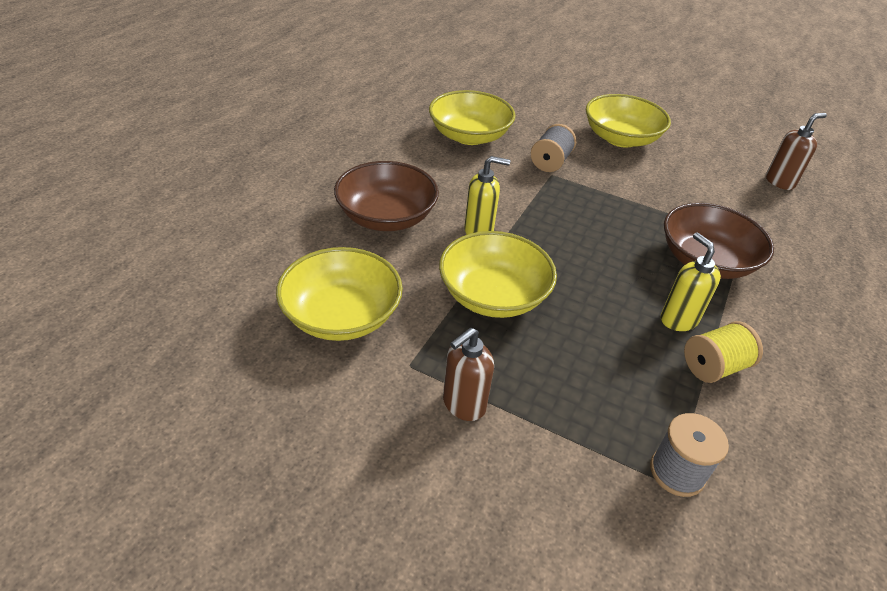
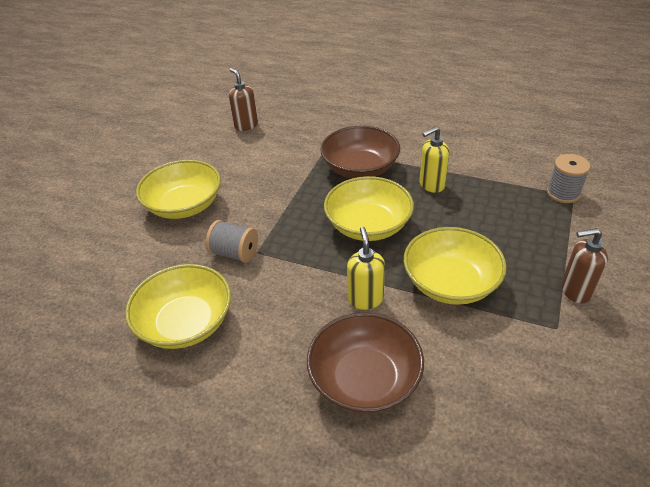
camera: 90 degrees left, 0 degrees up
yellow bowl [276,247,403,341] -> yellow bowl moved to [324,176,414,241]
brown soap dispenser [443,328,494,421] -> brown soap dispenser turned 135 degrees clockwise [561,228,608,303]
yellow spool [684,321,763,383] -> none

